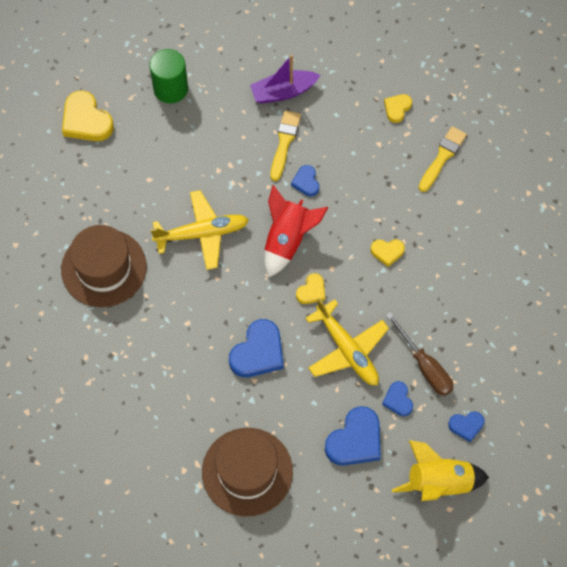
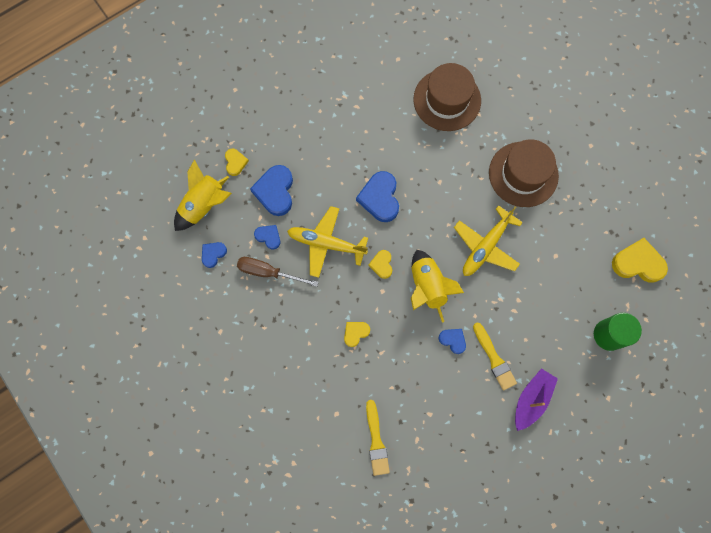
camera: 140 degrees right, 10 degrees up
brown hat [202,428,293,517] -> brown hat moved to [413,63,481,131]
red rocket [264,185,328,278] -> yellow rocket [411,250,464,323]
yellow heart [384,94,412,123] -> yellow heart moved to [225,149,249,176]

